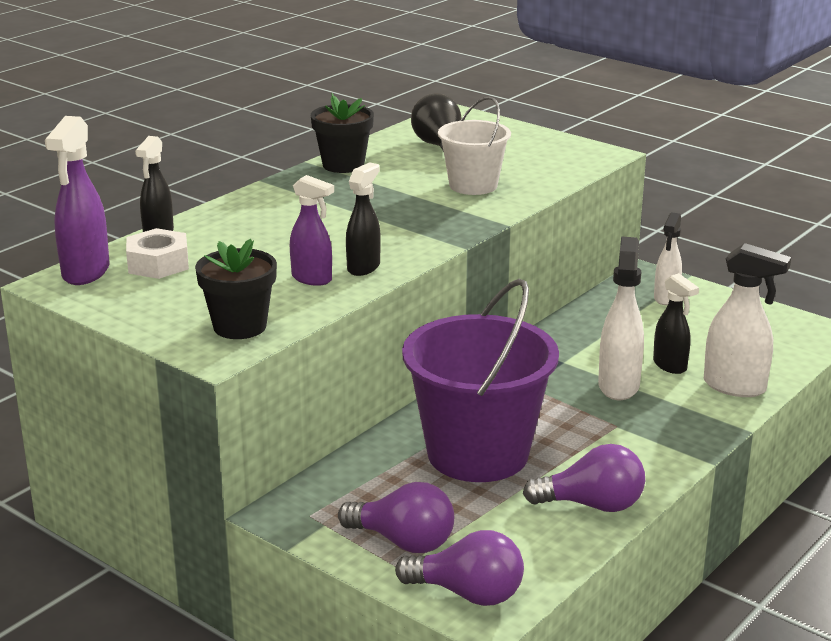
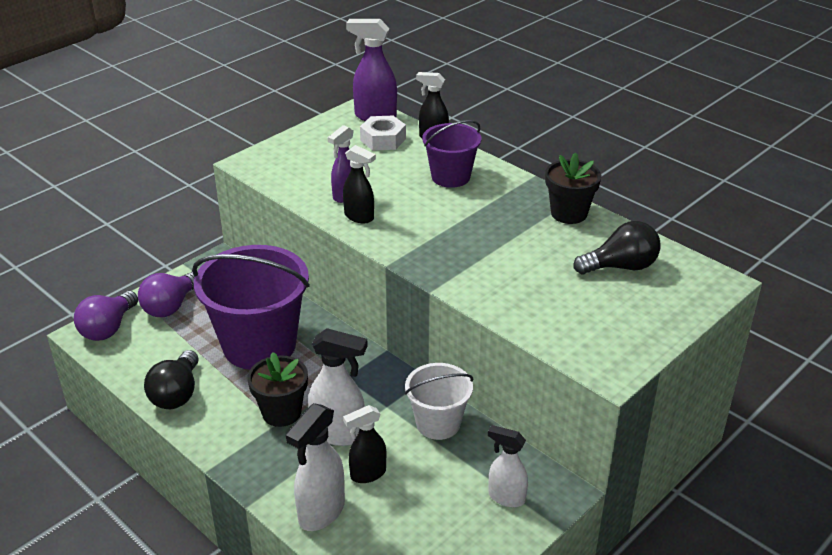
camera: 95 degrees right, 10 degrees up
black flower pot [195,239,277,339] -> black flower pot moved to [247,352,308,427]
white bucket [438,96,511,195] -> white bucket moved to [405,363,473,440]
purple light bulb [523,444,645,512] -> black light bulb [144,350,199,409]
none -> purple bucket [422,120,481,188]

